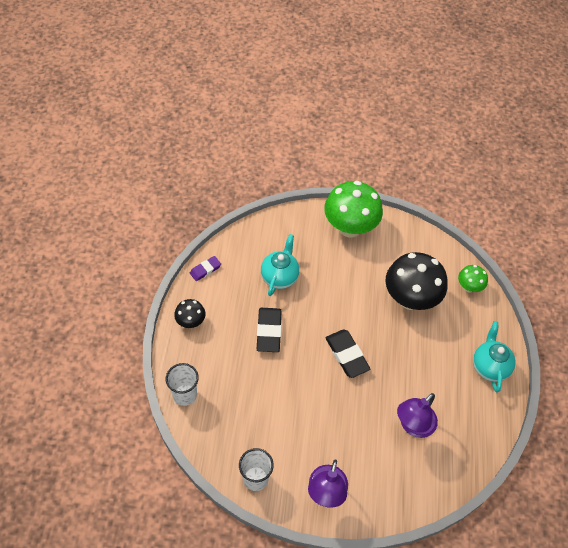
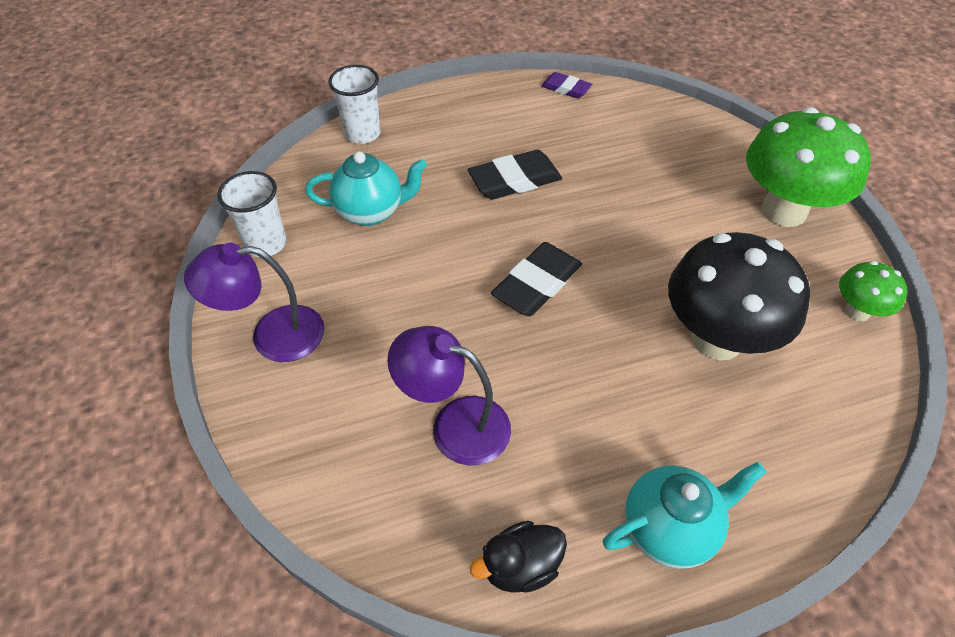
camera: 70 degrees right, 5 degrees down
black mushroom [174,299,205,328] -> none
turquoise teapot [261,234,299,296] -> turquoise teapot moved to [305,151,427,226]
green mushroom [458,265,488,293] -> green mushroom moved to [839,261,907,322]
none -> black duck [470,521,567,593]

